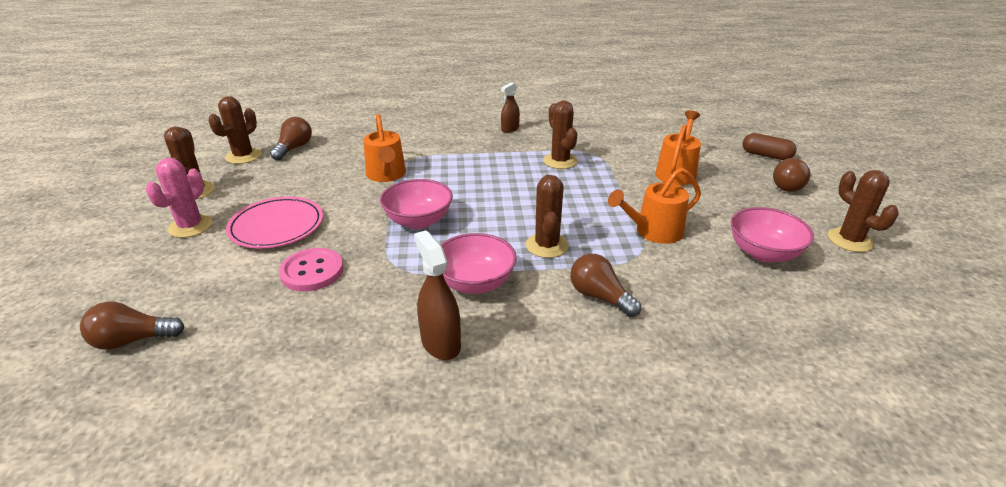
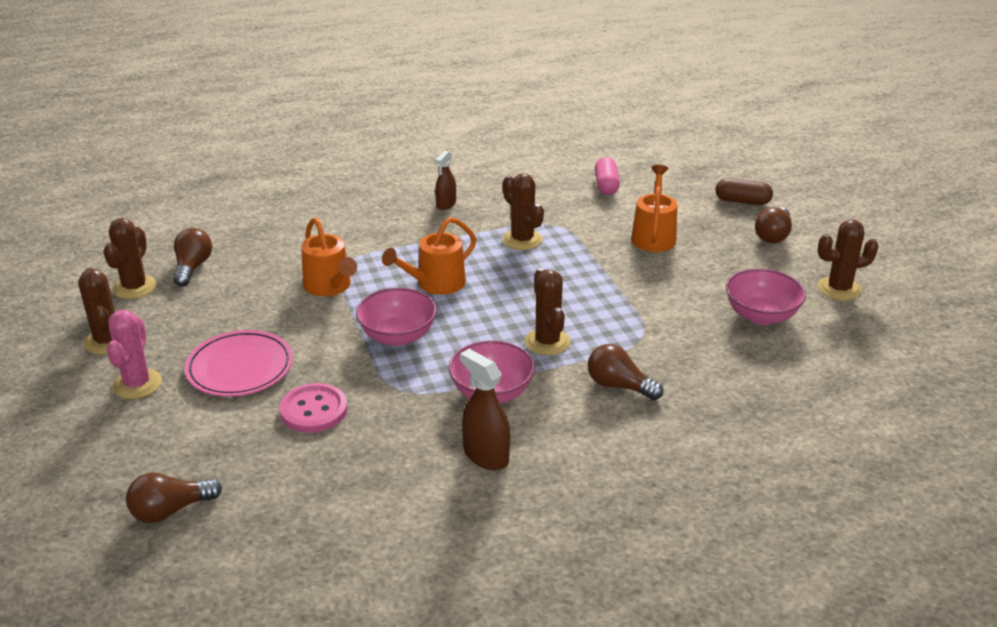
camera: 15 degrees left, 0 degrees up
orange watering can [608,168,701,244] -> orange watering can moved to [382,217,476,295]
brown cactus [828,170,898,252] -> brown cactus turned 60 degrees counterclockwise [818,219,879,301]
none -> pink capsule [595,157,620,195]

